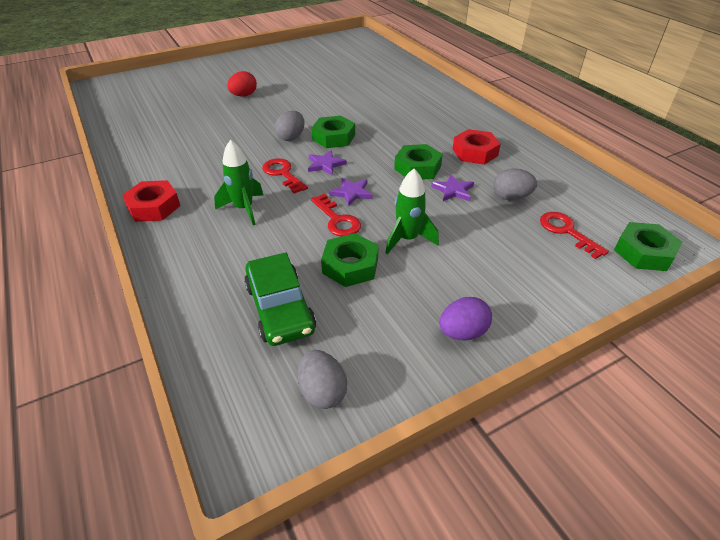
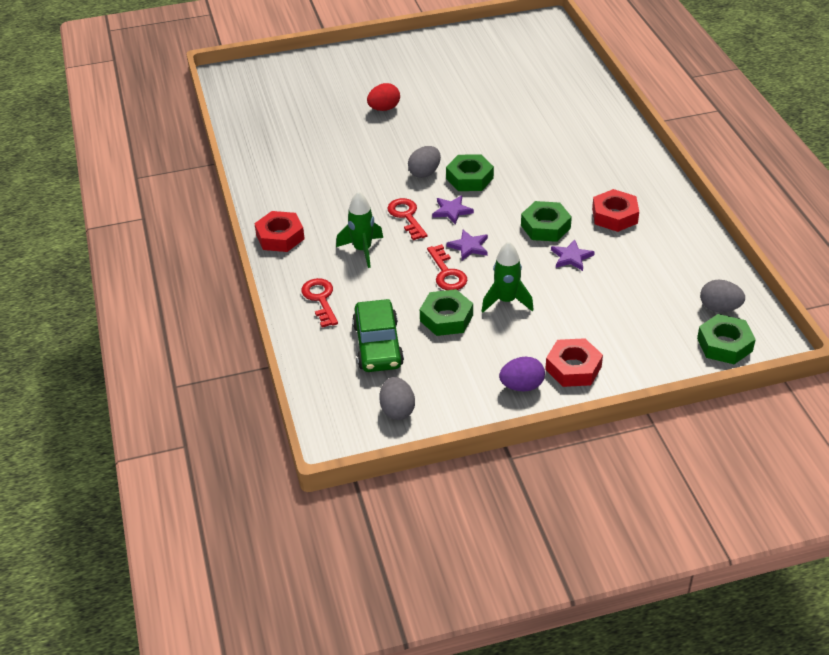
camera: 15 degrees right, 0 degrees up
grey egg [493,168,537,200] -> grey egg moved to [700,280,745,312]
red key [540,212,609,259] -> red key moved to [301,278,338,328]
none -> red nut [545,338,603,387]

